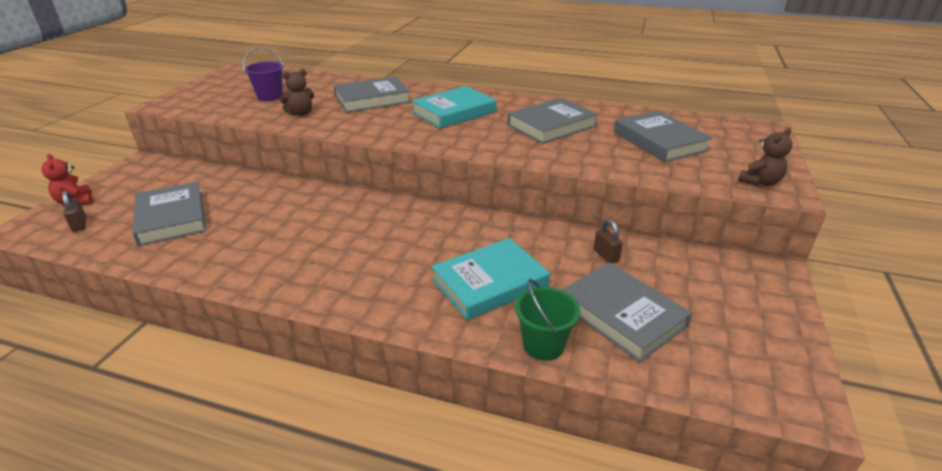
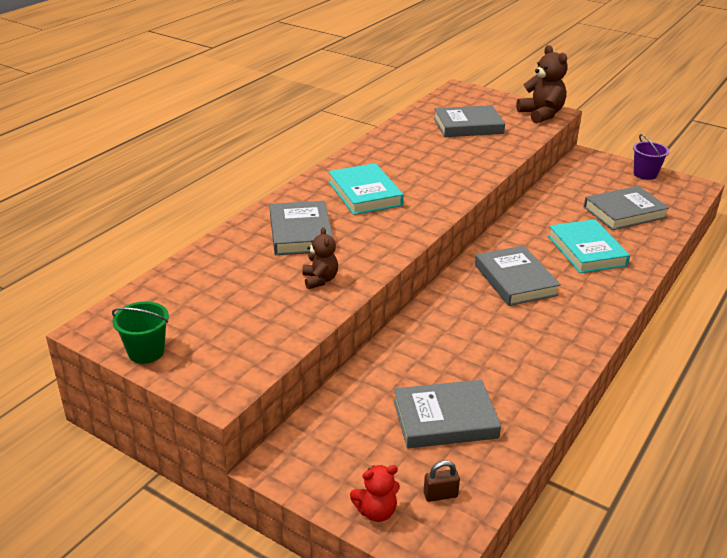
camera: 75 degrees left, 0 degrees up
purple bucket [243,48,284,101] -> purple bucket moved to [633,134,669,180]
grey book [507,98,598,144] -> grey book moved to [475,246,561,306]
green bucket [515,279,580,361] -> green bucket moved to [112,301,169,364]
brown padlock [594,219,623,263] -> none
brown teddy bear [738,128,793,186] -> brown teddy bear [516,45,568,124], size x1.71

